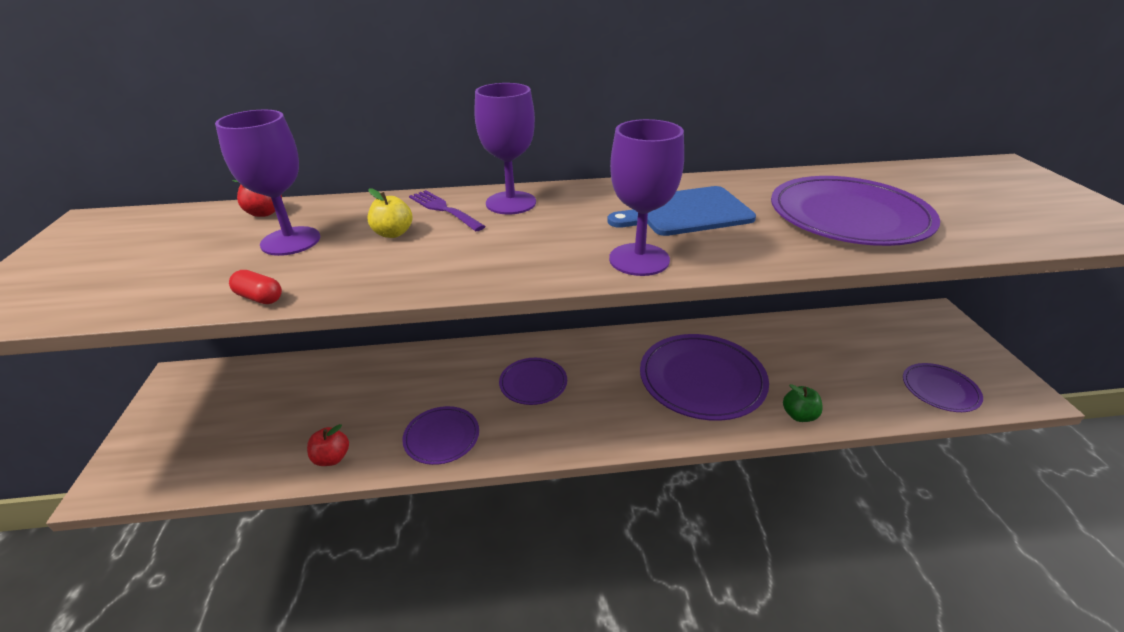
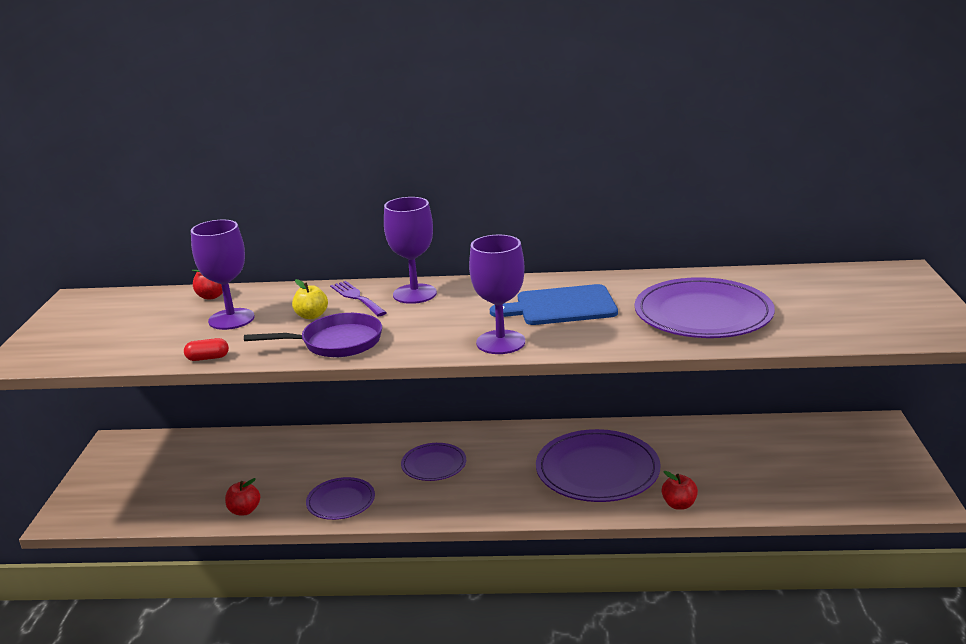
camera: 10 degrees right, 10 degrees down
red capsule [229,270,282,304] -> red capsule turned 45 degrees counterclockwise [184,338,229,361]
green apple [783,384,823,422] -> red apple [662,471,698,510]
purple plate [903,363,983,412] -> none
none -> purple pan [244,313,382,357]

